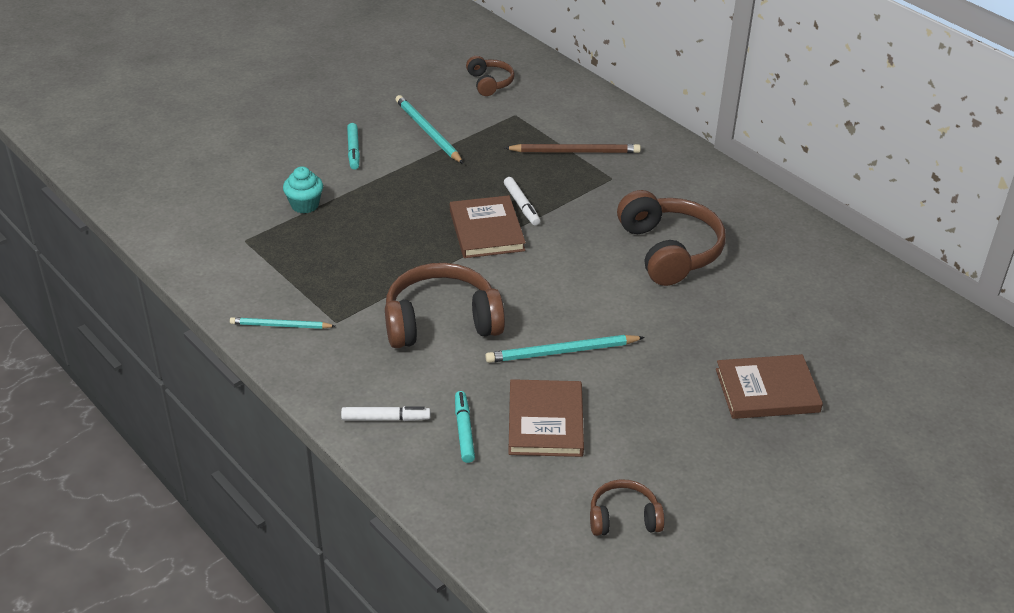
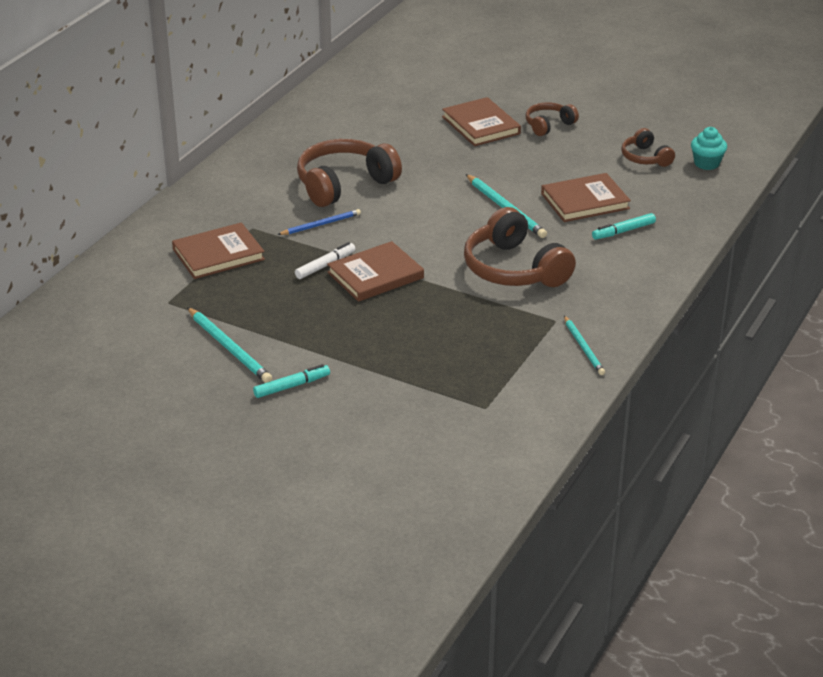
camera: 110 degrees left, 5 degrees down
turquoise cupcake [283,166,323,213] -> turquoise cupcake moved to [691,127,727,170]
white marker [341,406,430,421] -> none
turquoise pencil [395,95,463,164] -> turquoise pencil turned 75 degrees counterclockwise [187,307,272,383]
brown headphones [466,56,515,96] -> brown headphones moved to [526,102,579,136]
brown pencil [505,144,641,153] -> brown book [172,222,265,279]
none -> blue pencil [277,209,361,235]

